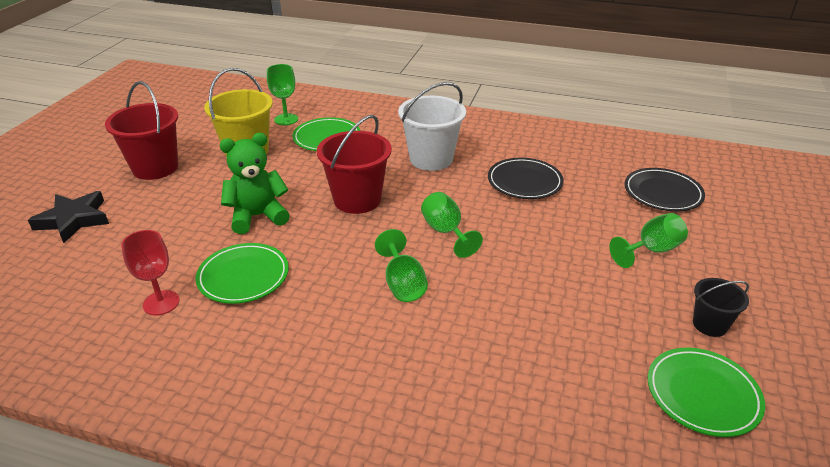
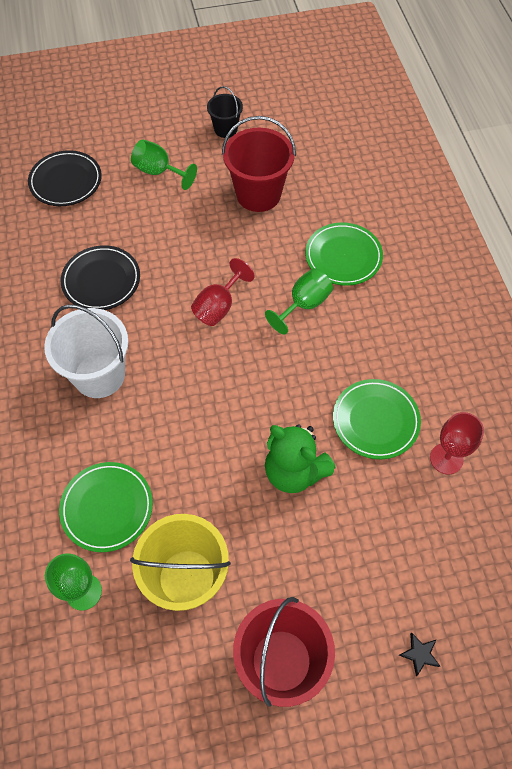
camera: 120 degrees left, 25 degrees up
black star [28,191,109,243] -> black star [399,632,440,676], size x0.45
red bucket [317,115,392,214] -> red bucket moved to [222,116,296,212]
green goblet [421,192,483,258] -> red goblet [191,258,255,326]
green plate [648,348,765,437] -> green plate moved to [305,222,383,286]

